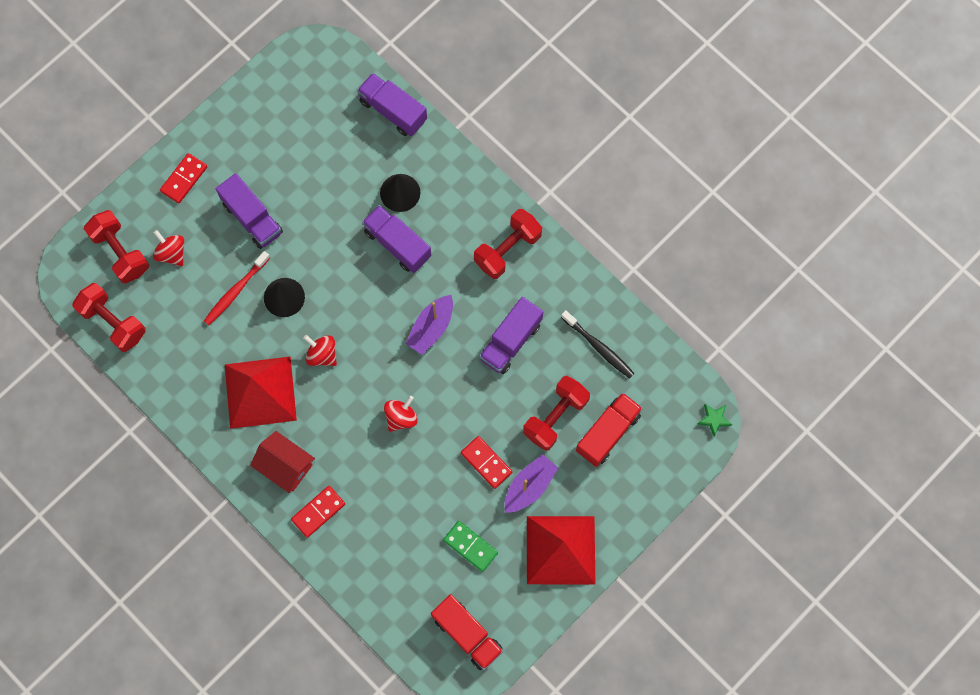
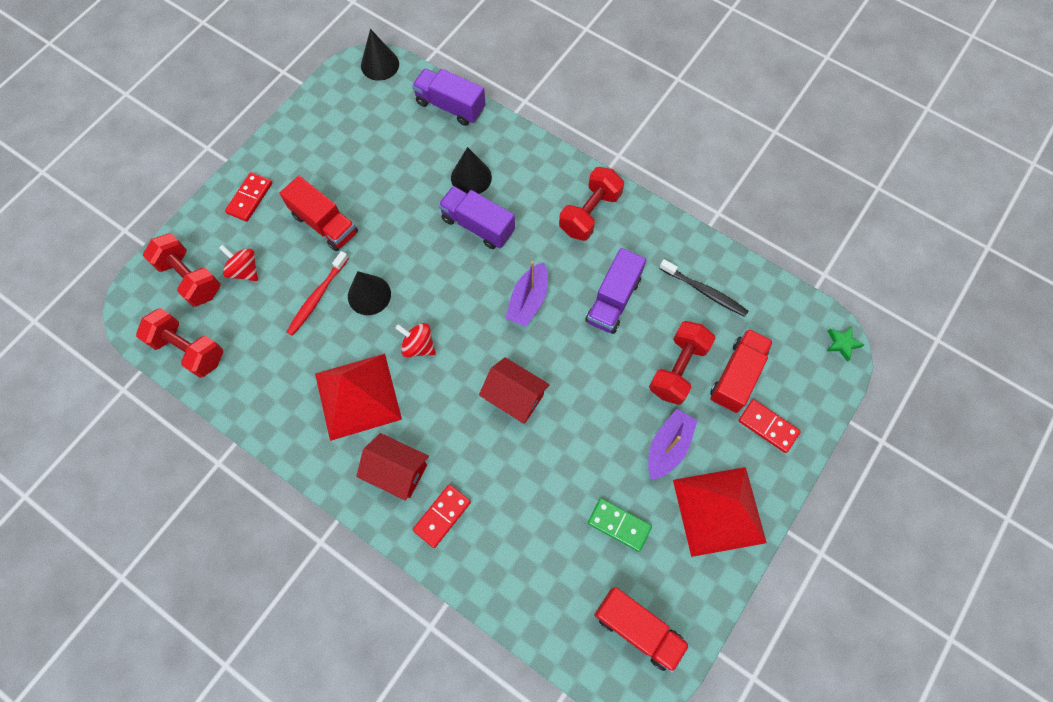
camera: 10 degrees left, 5 degrees down
purple truck [216,173,283,249] -> red truck [279,176,358,251]
red spinning top [384,396,418,432] -> red house [479,357,550,424]
red domino [461,436,512,489] -> red domino moved to [738,399,801,453]
none -> black cone [361,29,399,81]

